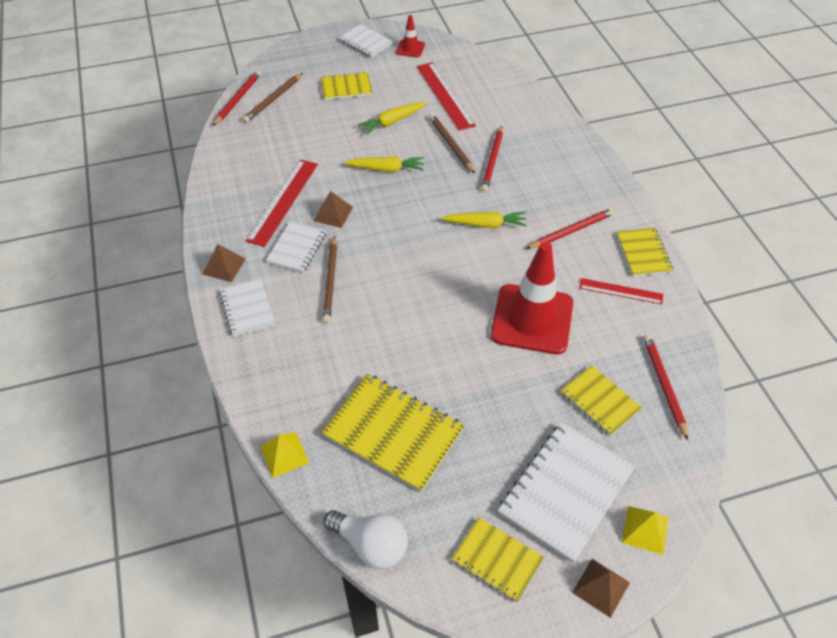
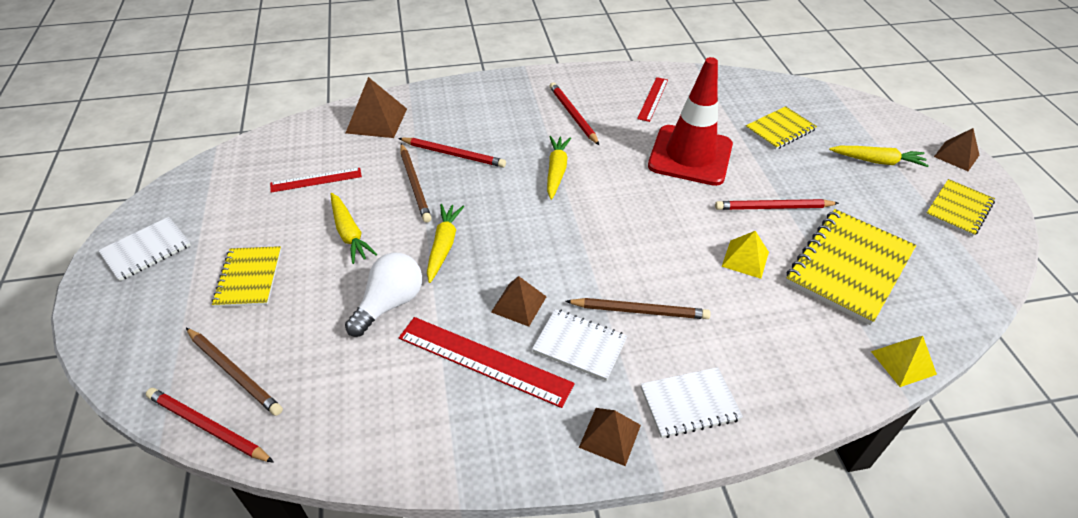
camera: 85 degrees left, 5 degrees down
white light bulb [324,510,408,569] -> white light bulb moved to [345,253,422,337]
red traffic cone [396,15,425,58] -> none
red ruler [417,62,476,131] -> red ruler [270,168,362,193], size x0.61
brown pencil [429,113,475,174] -> brown pencil turned 90 degrees counterclockwise [400,144,431,223]
white notebook [498,422,635,563] -> yellow carrot [829,146,929,167]
yellow notebook [617,228,673,276] -> none
yellow pyramid [622,506,669,555] -> yellow pyramid moved to [722,231,769,279]
red pencil [643,335,688,440] -> red pencil moved to [715,199,839,210]
none -> brown pyramid [346,77,407,138]

